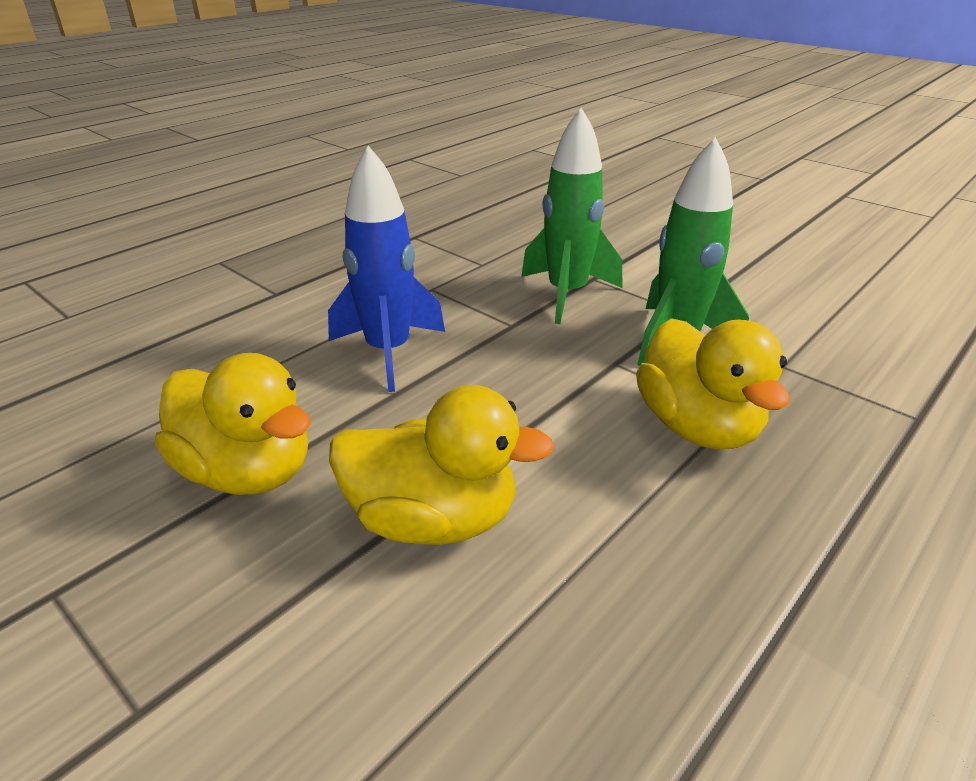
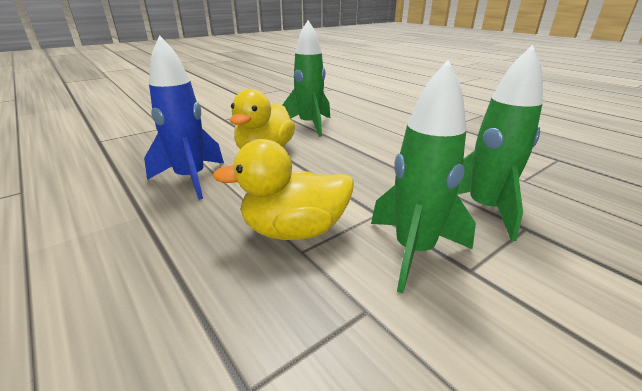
camera: 100 degrees right, 5 degrees down
yellow duck [155,353,311,495] -> green rocket [283,20,330,137]
blue rocket [328,146,445,392] -> blue rocket moved to [144,35,224,200]

